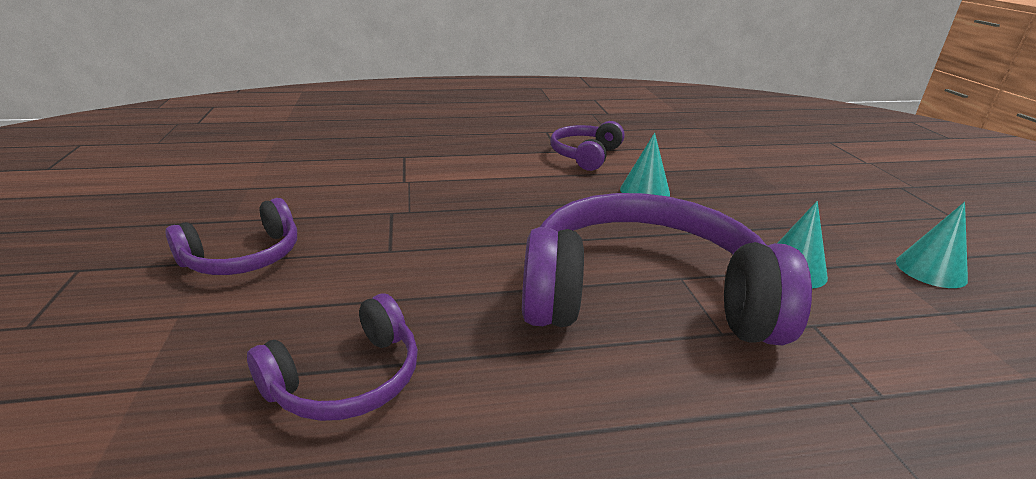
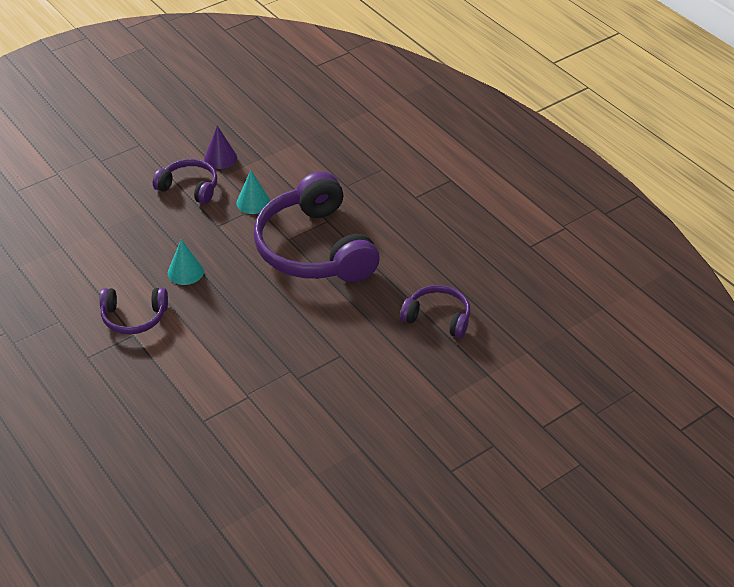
camera: 115 degrees left, 15 degrees up
purple headphones [165,198,297,275] -> purple headphones moved to [153,159,217,204]
turquoise cone [896,202,968,288] -> purple cone [204,126,237,169]

